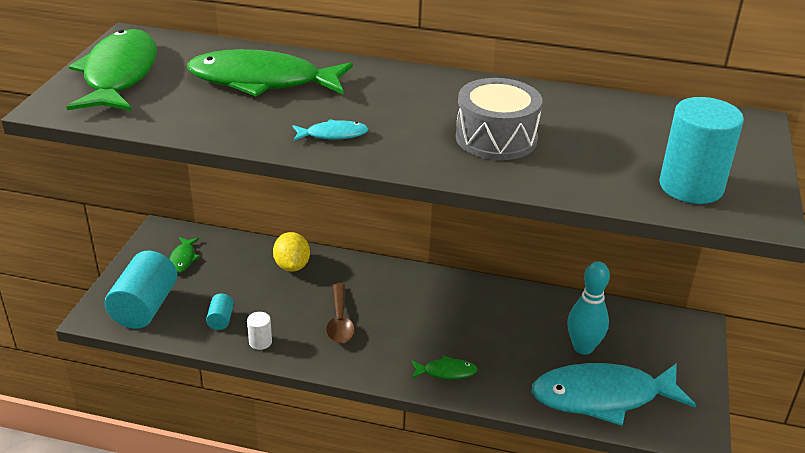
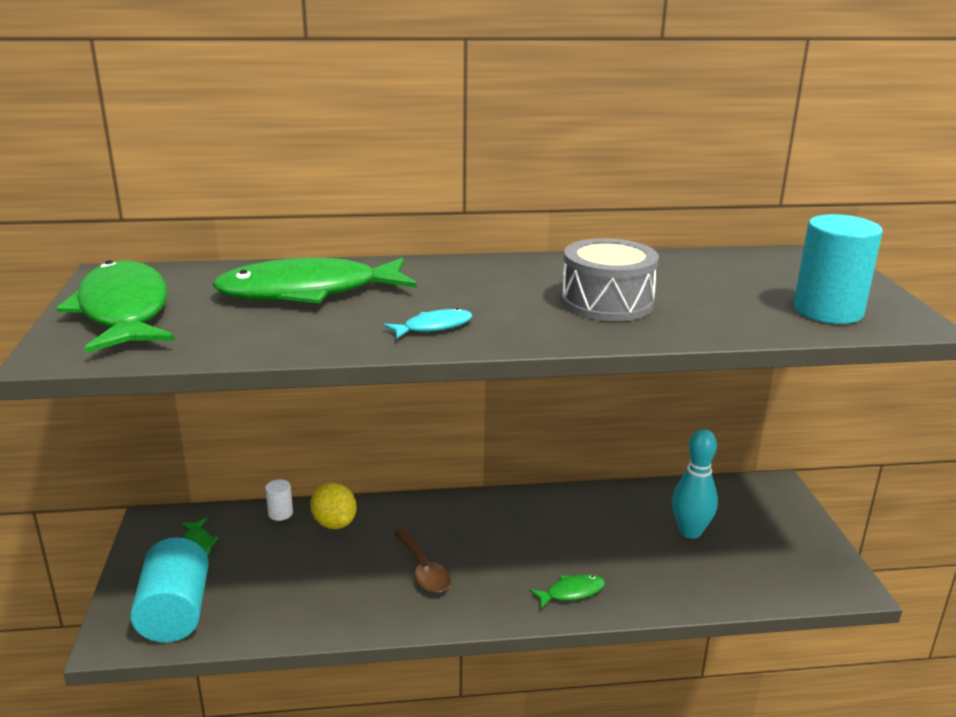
camera: 20 degrees left, 10 degrees down
turquoise cylinder [206,294,234,330] -> none
white cylinder [247,312,272,350] -> white cylinder moved to [265,479,293,521]
turquoise fish [531,363,696,426] -> none

